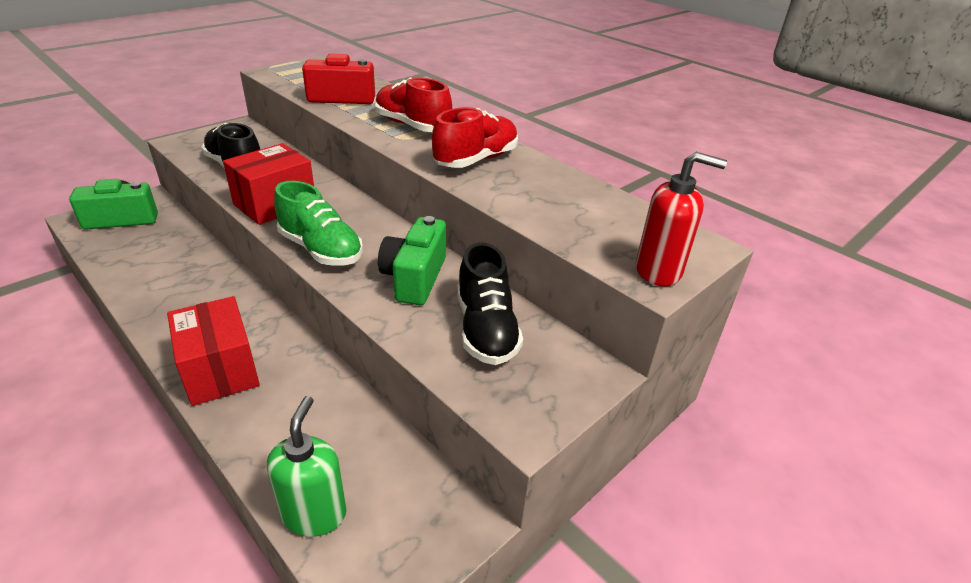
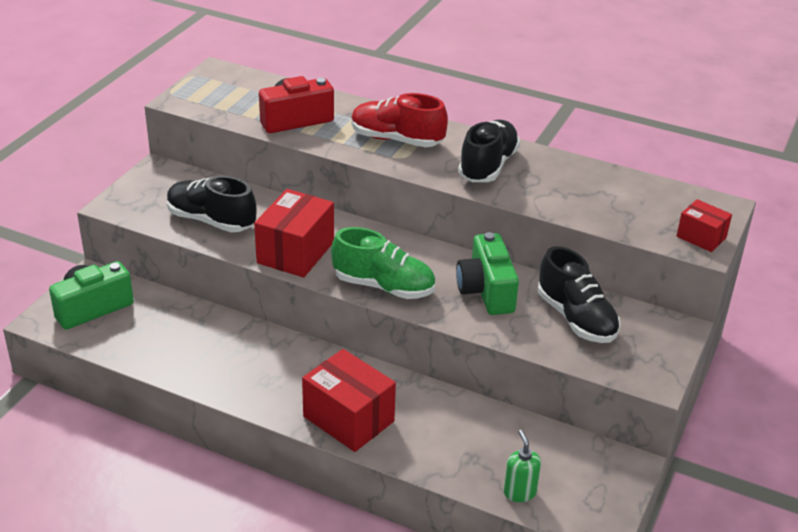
camera: 20 degrees left, 0 degrees up
green soap dispenser [267,396,346,537] -> green soap dispenser [504,430,541,502], size x0.66
red shoe [432,107,518,168] -> black shoe [458,120,520,182]
red soap dispenser [636,152,727,286] -> red box [677,199,732,252]

